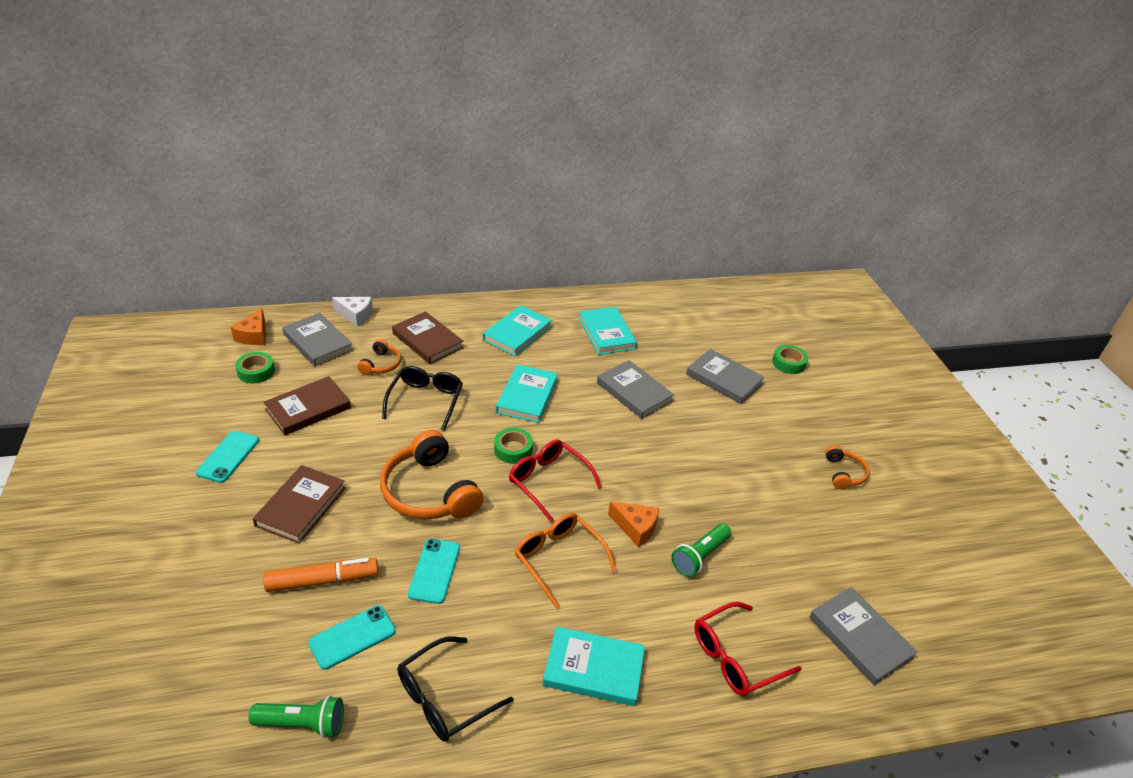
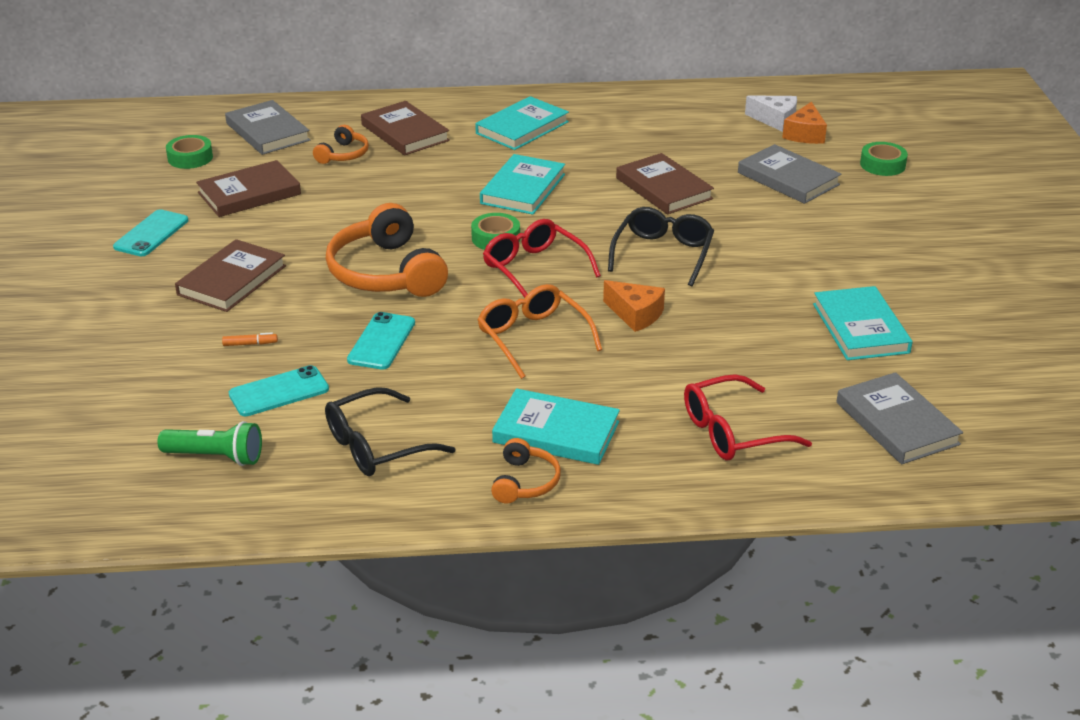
camera: 10 degrees right, 5 degrees down
orange cheese [230,309,265,345] -> orange cheese moved to [782,102,827,144]
orange marker [263,558,378,592] -> orange marker [222,332,278,346], size x0.42
white cheese [332,297,373,327] -> white cheese moved to [745,95,797,132]
black glasses [382,366,463,431] -> black glasses moved to [608,207,714,286]
turquoise book [579,307,637,355] -> turquoise book moved to [813,286,912,360]
grey book [597,360,674,419] -> brown book [616,153,714,214]
green flashlight [671,524,731,577] -> none
orange headphones [825,445,870,489] -> orange headphones moved to [491,438,561,503]

